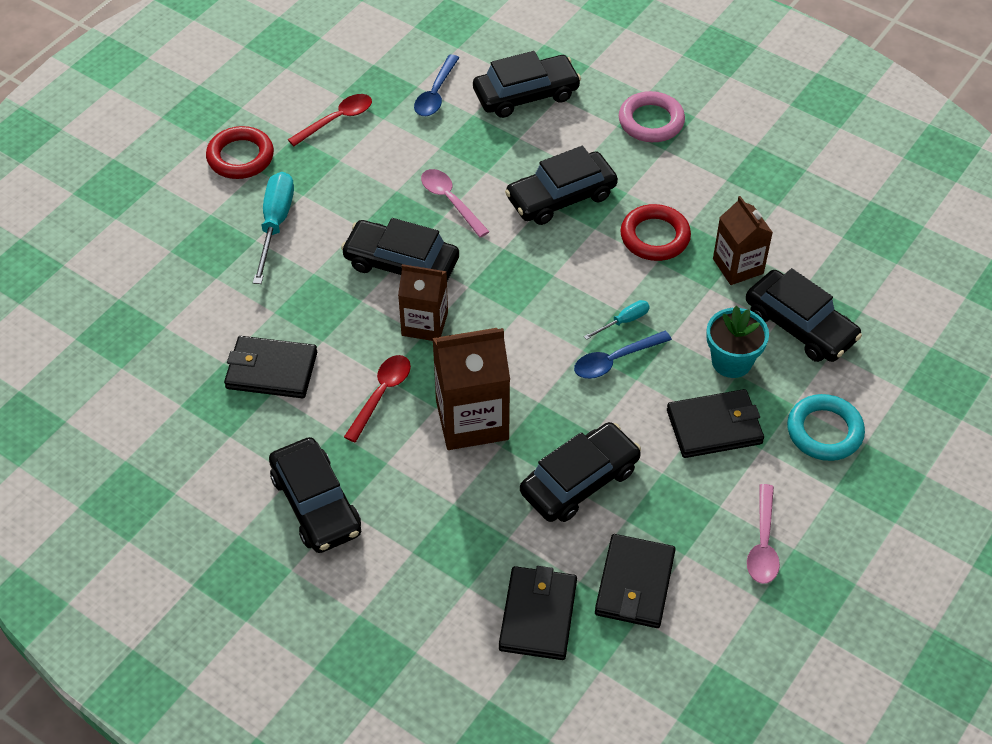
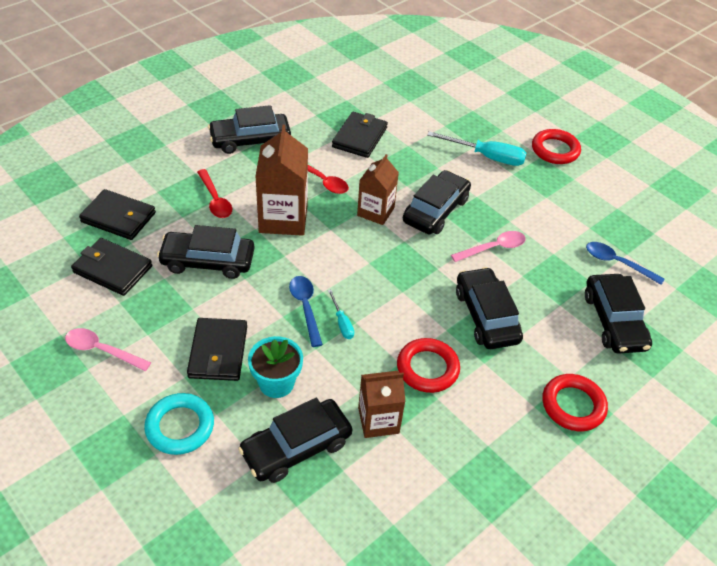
camera: 100 degrees right, 5 degrees down
red spoon [288,94,372,146] -> red spoon moved to [197,169,232,218]
black car [520,422,641,522] -> black car turned 120 degrees clockwise [157,225,255,279]
pink ring [619,91,685,142] -> red ring [542,374,608,431]

